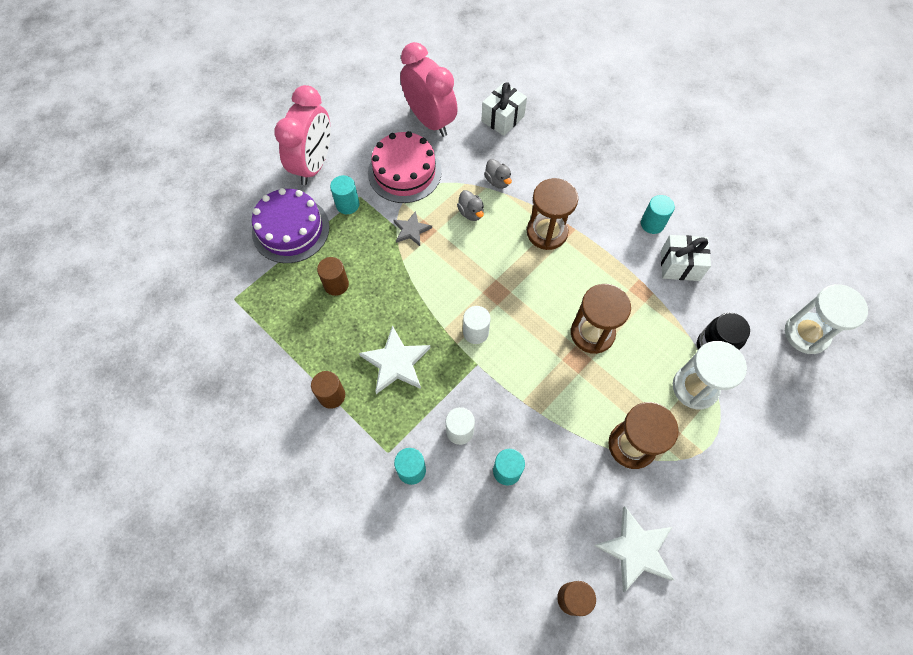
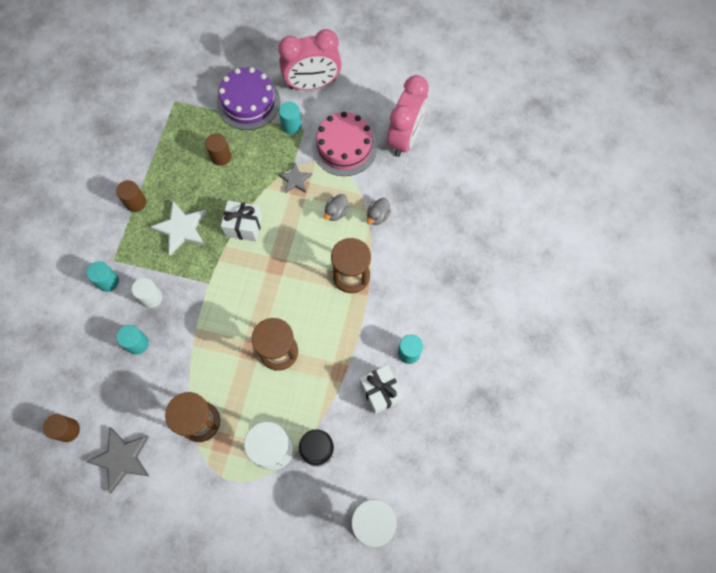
camera: 60 degrees right, 5 degrees up
white cylinder [463,306,491,344] -> none
white gift [481,82,527,136] -> white gift moved to [221,201,263,242]
white star [594,507,674,592] -> grey star [86,427,149,493]

